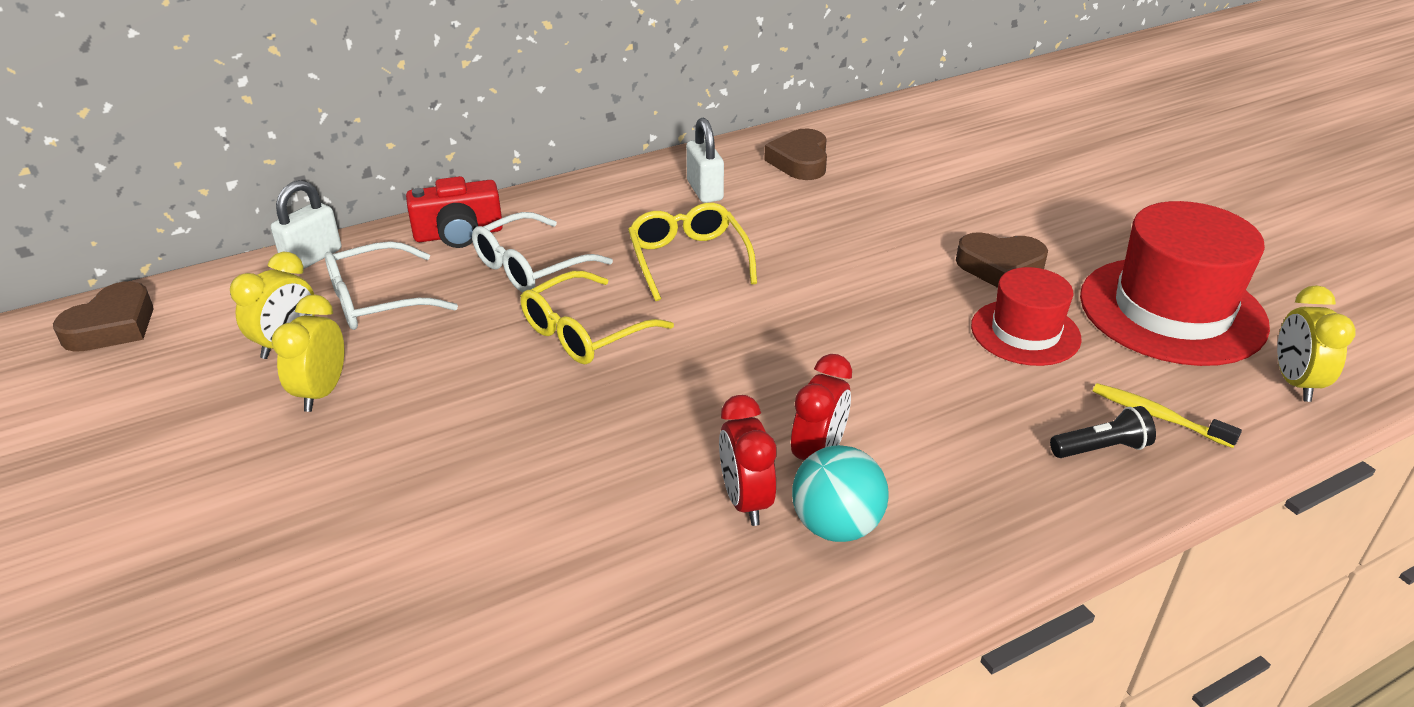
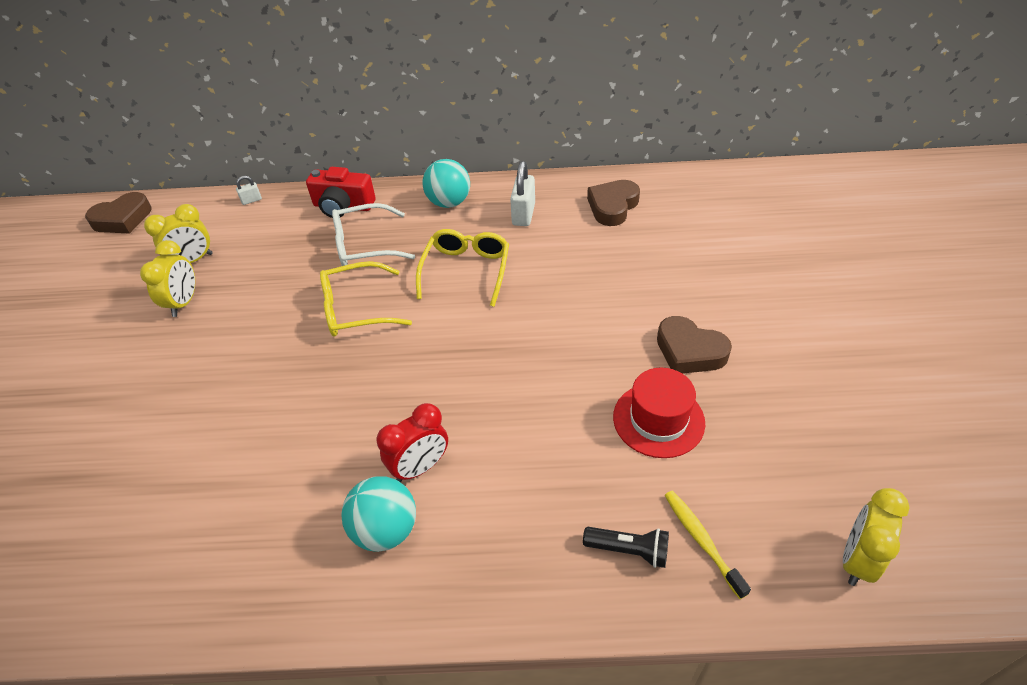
camera: 30 degrees right, 10 degrees up
white padlock [271,180,341,269] -> white padlock [236,176,262,205], size x0.51
yellow clock [271,294,344,412] -> yellow clock turned 150 degrees clockwise [140,240,195,317]
white glasses [325,241,458,330] -> none
red clock [719,395,777,526] -> none
red hat [1080,201,1270,366] -> none
none -> turquoise ball [423,159,470,208]

